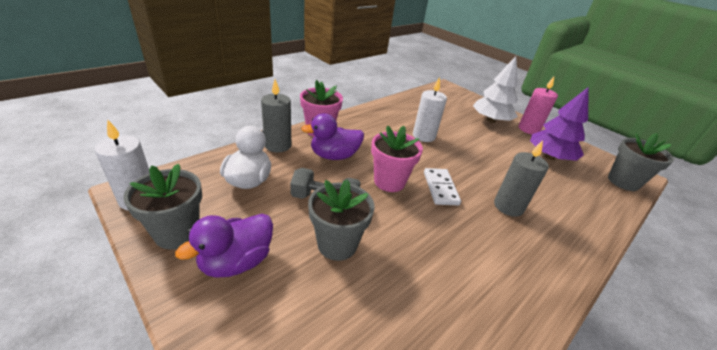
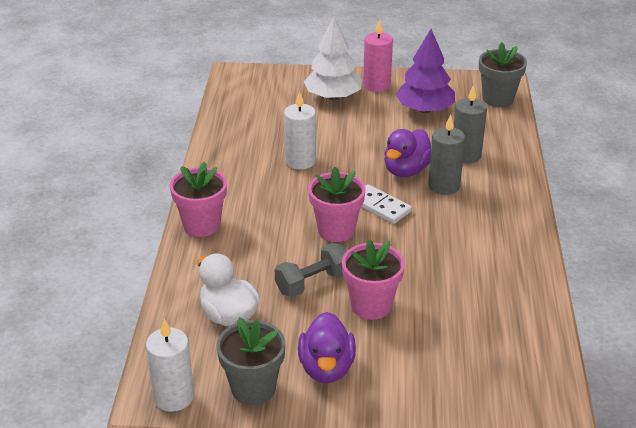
camera: 40 degrees left, 0 degrees up
grey candle [261,79,291,152] -> grey candle moved to [454,85,487,163]
purple duck [301,113,364,160] -> purple duck moved to [385,129,431,177]
grey flower pot [308,179,375,261] -> pink flower pot [342,239,405,320]

